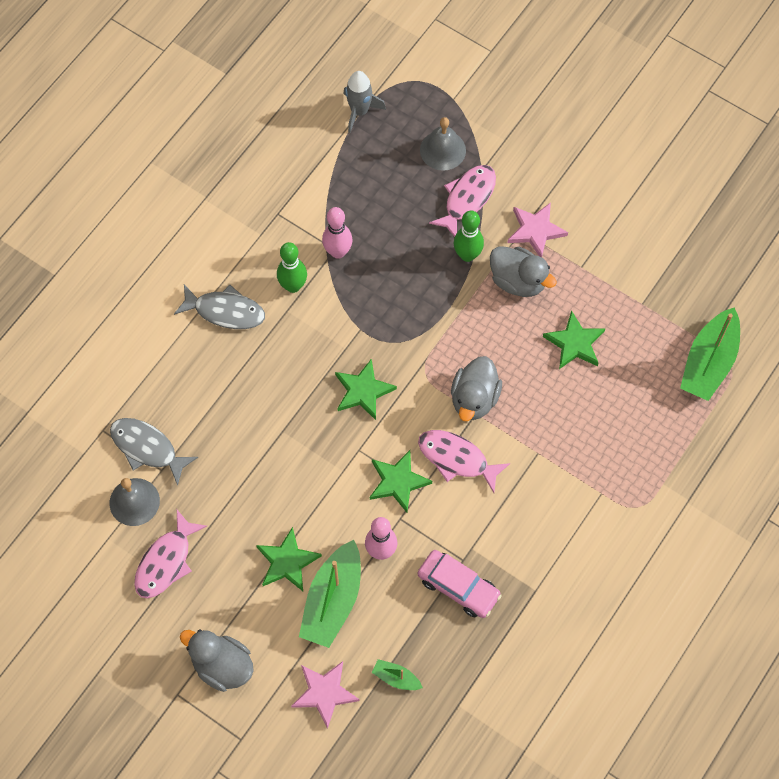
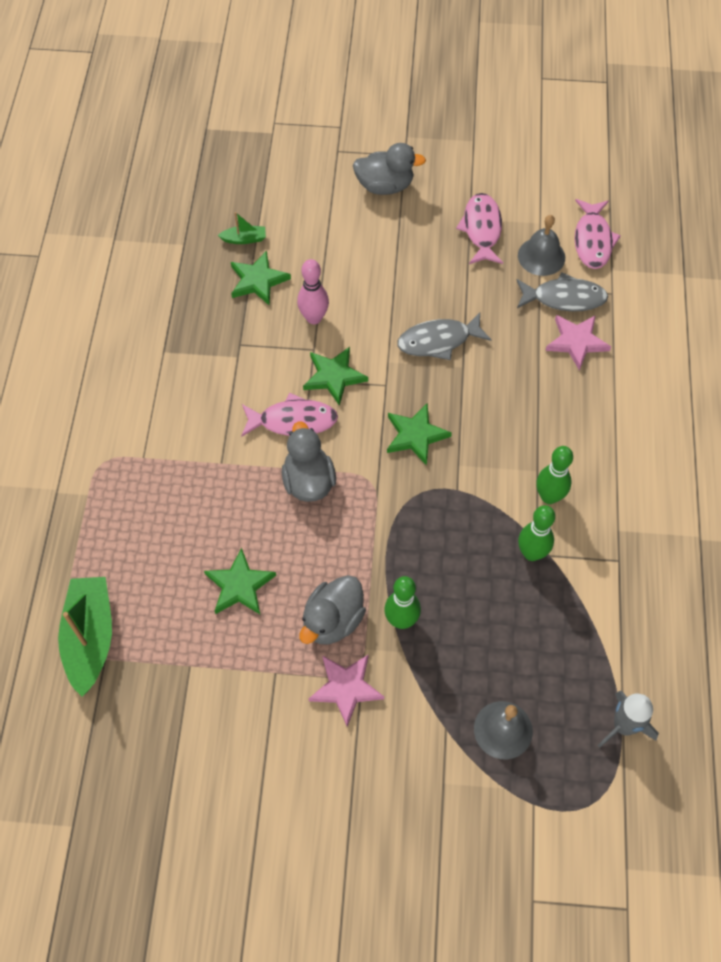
camera: 150 degrees right, 5 degrees down
grey fish [174,284,265,329] -> grey fish moved to [397,312,492,360]
green star [256,527,322,591] -> green star moved to [231,251,291,306]
pink star [291,661,360,729] -> pink star moved to [545,315,611,370]
green boat [299,540,361,648] -> none
pink bowling pin [322,207,352,259] -> green bowling pin [518,505,555,561]
pink car [418,550,502,618] -> none
pink fish [429,165,496,237] -> pink fish moved to [574,199,621,269]
grey duck [490,247,557,297] -> grey duck turned 60 degrees counterclockwise [300,575,366,644]

